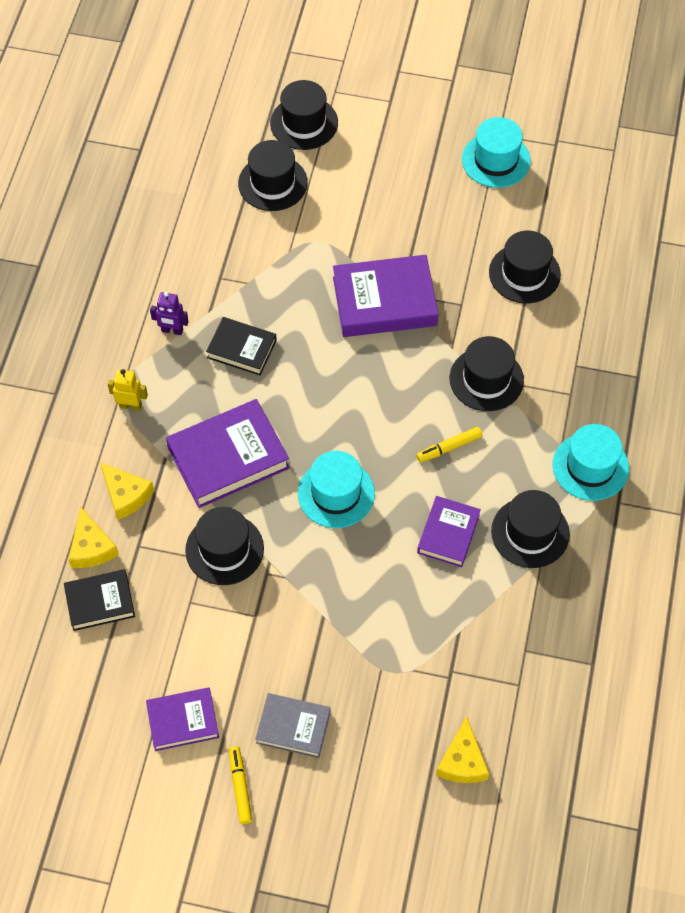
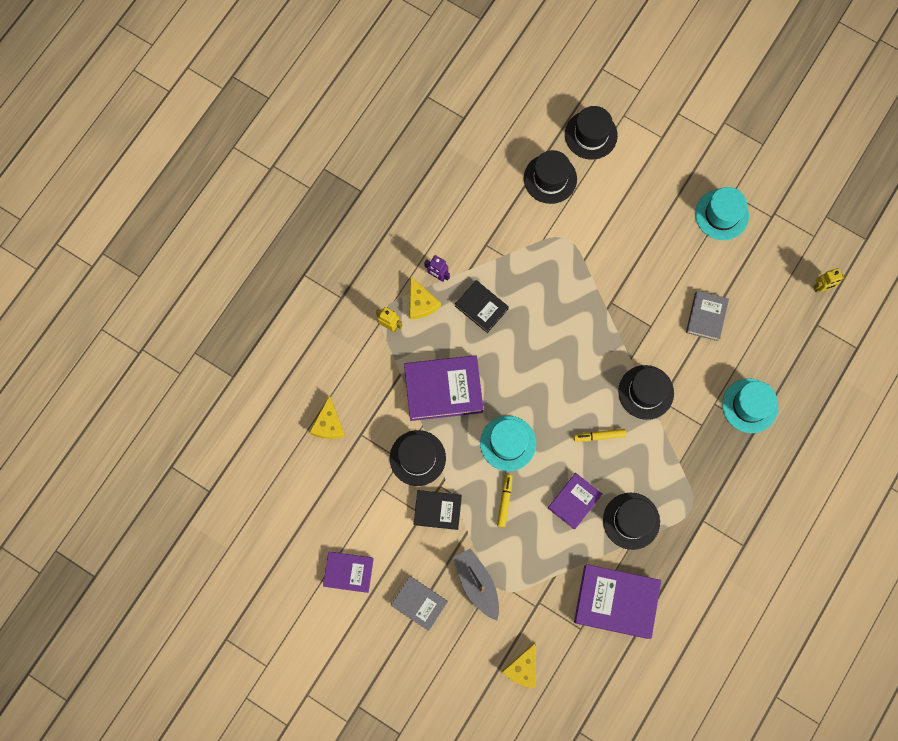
camera: 20 degrees right, 15 degrees up
black book [64,569,135,631] -> black book moved to [414,490,462,530]
yellow cheese [100,462,154,520] -> yellow cheese moved to [410,277,441,319]
yellow marker [229,746,252,824] -> yellow marker moved to [497,474,513,527]
purple book [333,255,439,337] -> purple book moved to [574,564,661,639]
black hat [489,231,561,303] -> grey book [686,291,729,341]
turquoise hat [553,424,629,501] -> turquoise hat moved to [722,378,778,433]
none -> grey boat [453,548,499,620]
none -> yellow robot [813,268,845,292]

